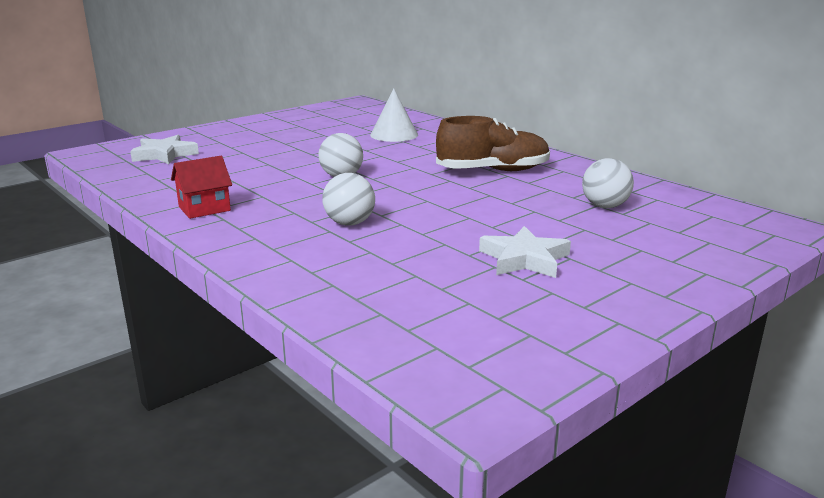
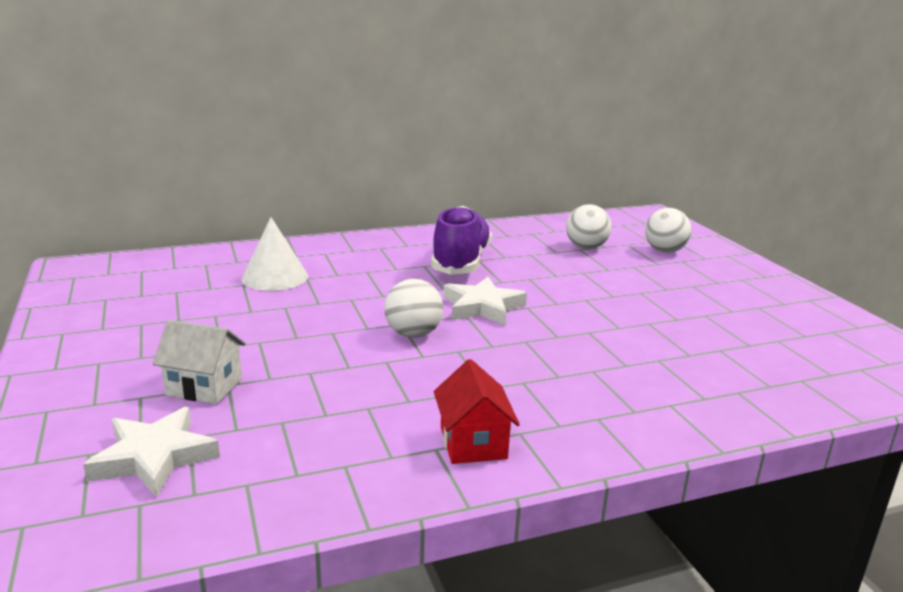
camera: 70 degrees left, 0 degrees up
white ball [322,173,375,226] -> white ball moved to [645,208,691,253]
brown shoe [436,116,550,171] -> purple shoe [431,206,492,275]
white star [479,226,571,278] -> white star moved to [444,277,527,326]
none -> white house [153,320,246,404]

